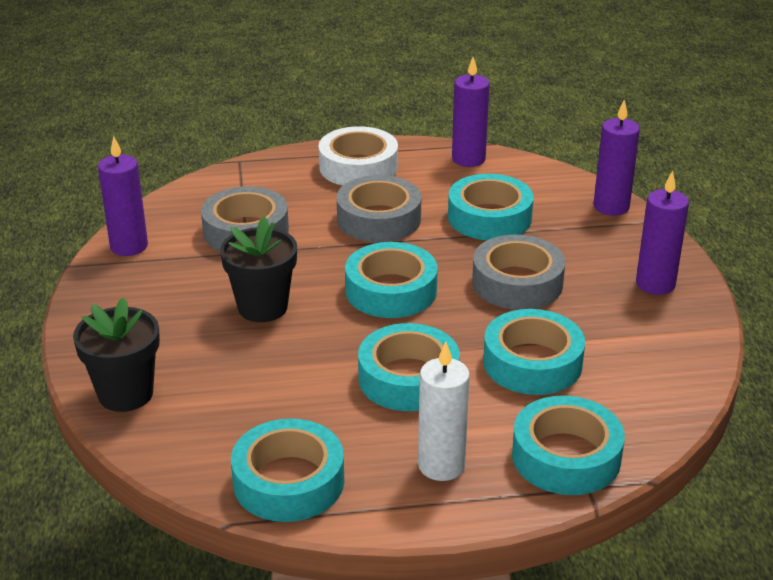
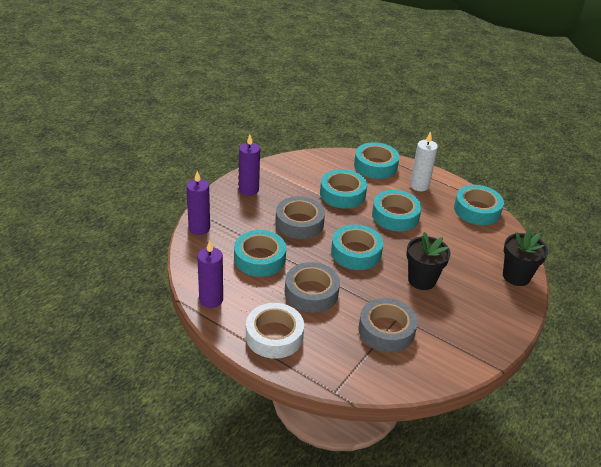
camera: 140 degrees left, 5 degrees up
purple candle [98,136,148,256] -> none

